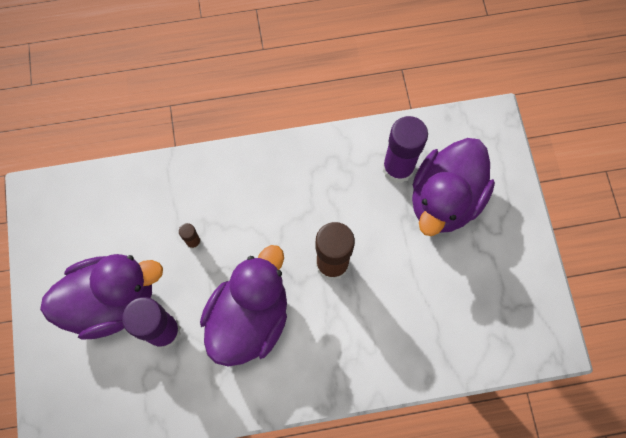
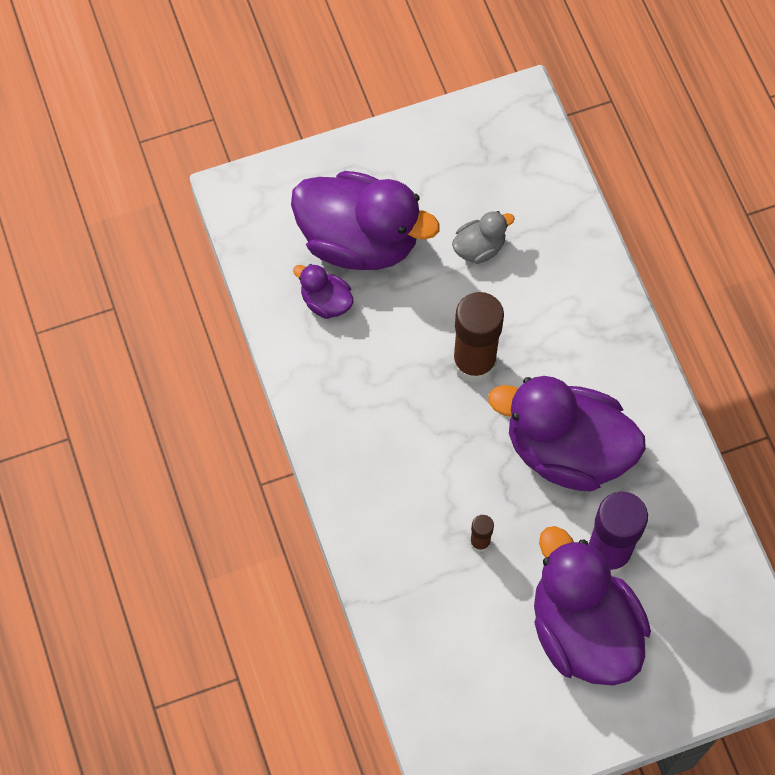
camera: 100 degrees left, 5 degrees down
purple glue stick [382,116,428,183] -> purple duck [293,264,354,319]
none -> grey duck [452,211,515,264]

